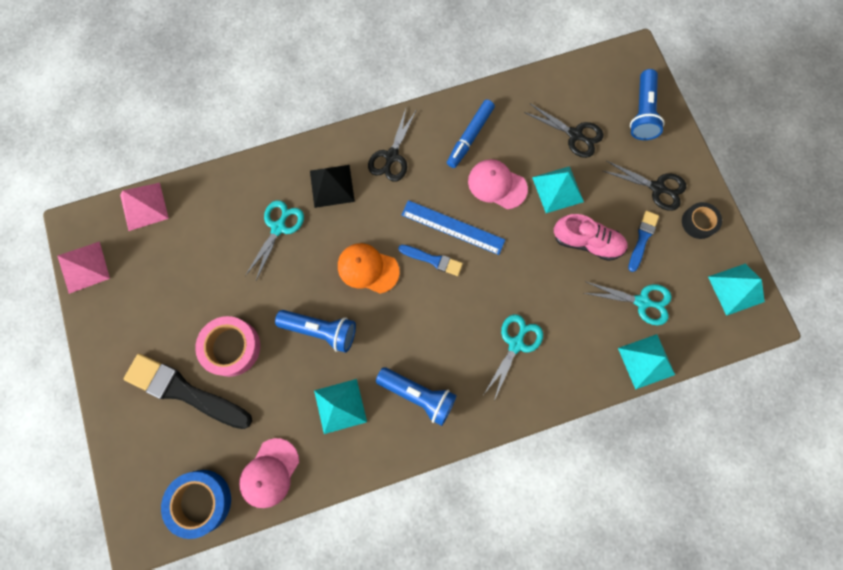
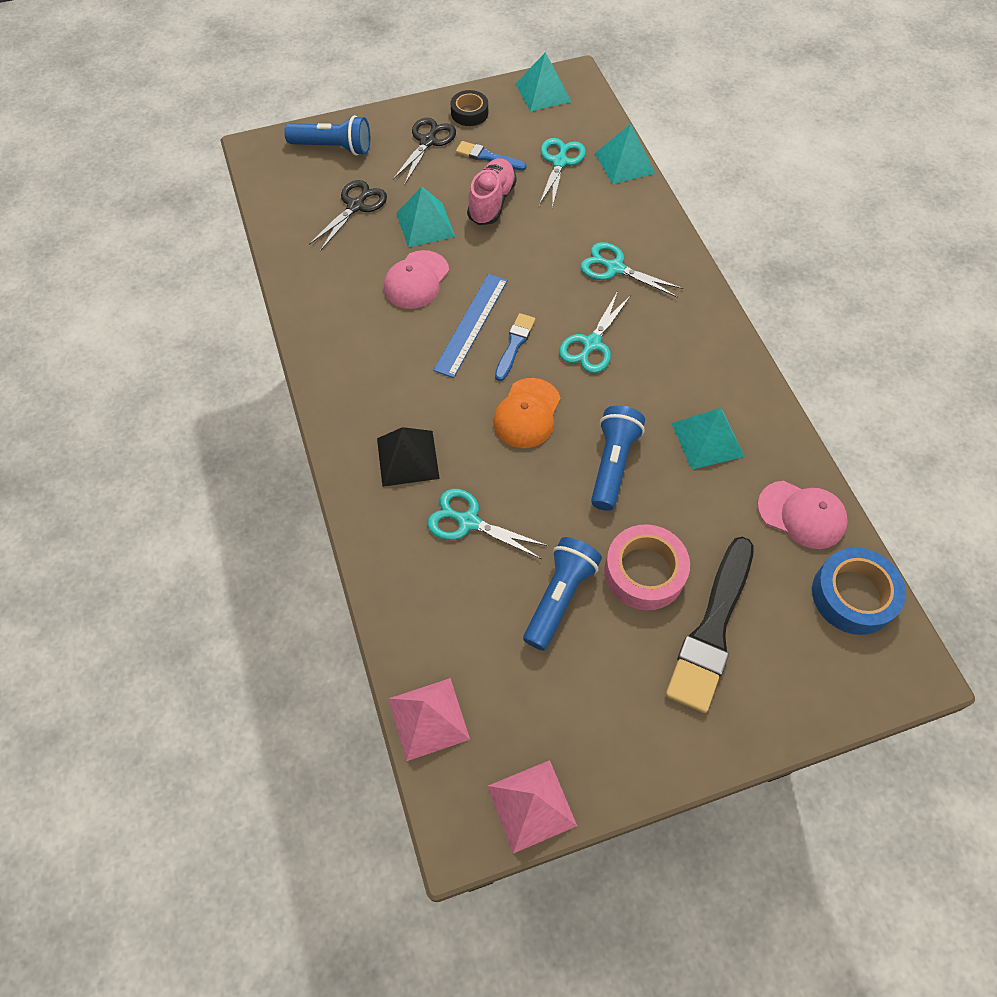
camera: 90 degrees left, 15 degrees down
black scissors [368,109,417,181] -> none
blue flashlight [376,367,457,426] -> blue flashlight moved to [523,537,602,650]
blue marker [447,99,495,168] -> none
none -> turquoise scissors [559,291,631,373]

